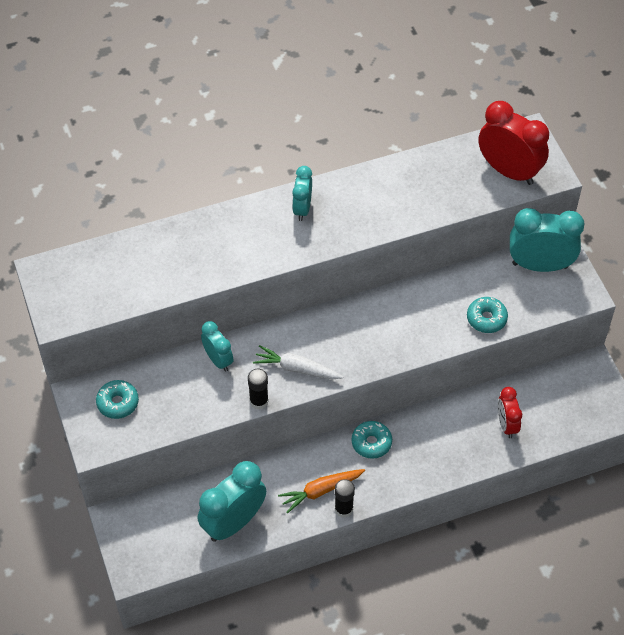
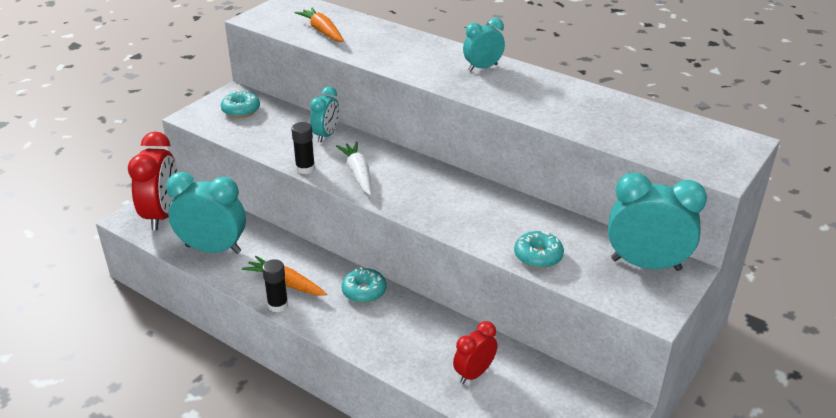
camera: 55 degrees right, 20 degrees down
red clock [478,101,549,185] -> red clock moved to [128,132,177,230]
turquoise clock [510,208,585,272] -> turquoise clock turned 45 degrees counterclockwise [608,172,707,271]
none -> orange carrot [295,8,344,42]

